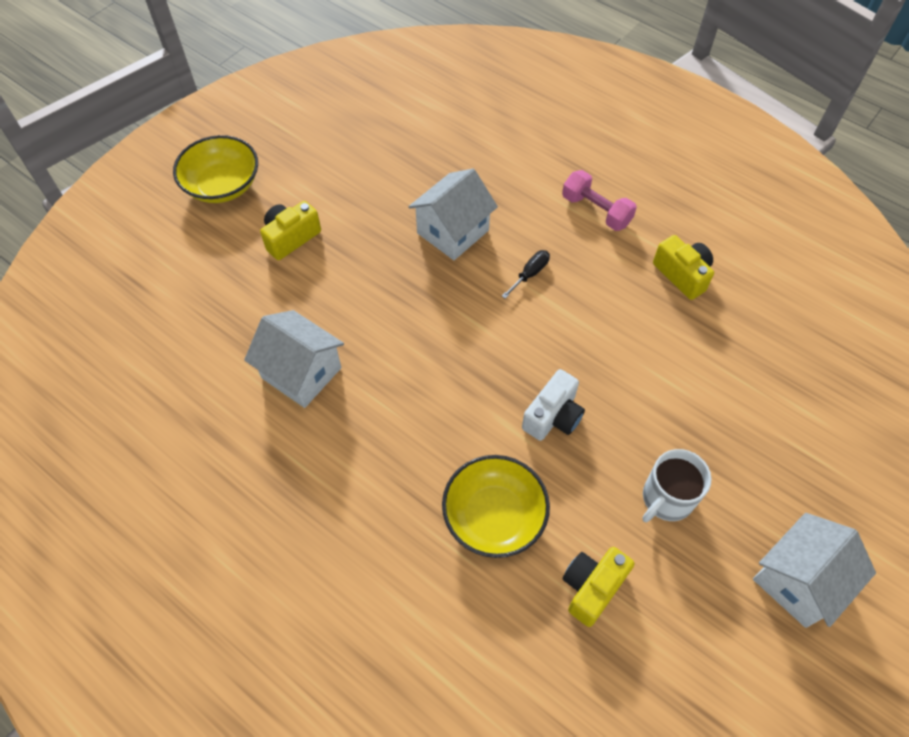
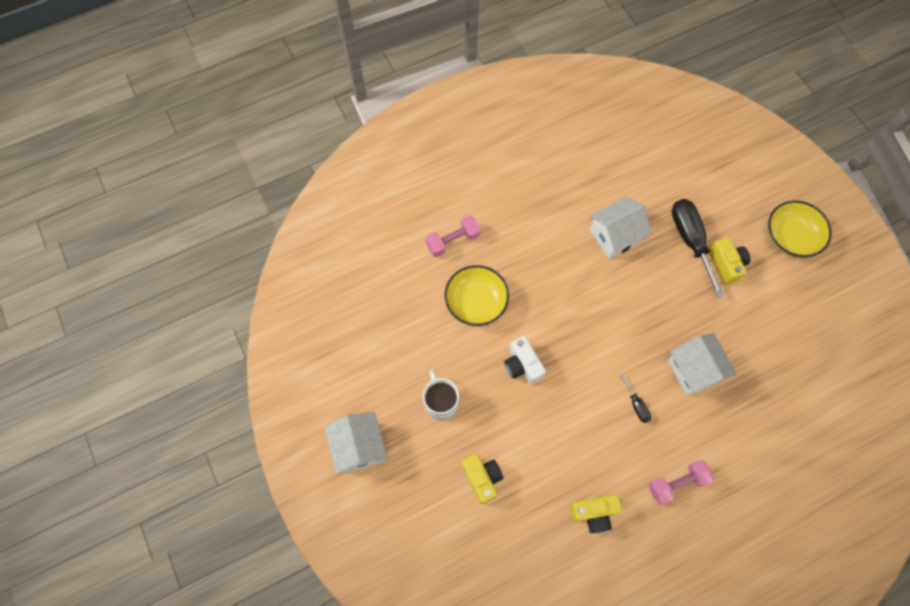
camera: 115 degrees right, 10 degrees up
yellow camera [563,547,634,627] -> yellow camera moved to [462,454,504,504]
none -> pink dumbbell [425,215,480,257]
none -> black screwdriver [672,199,725,298]

